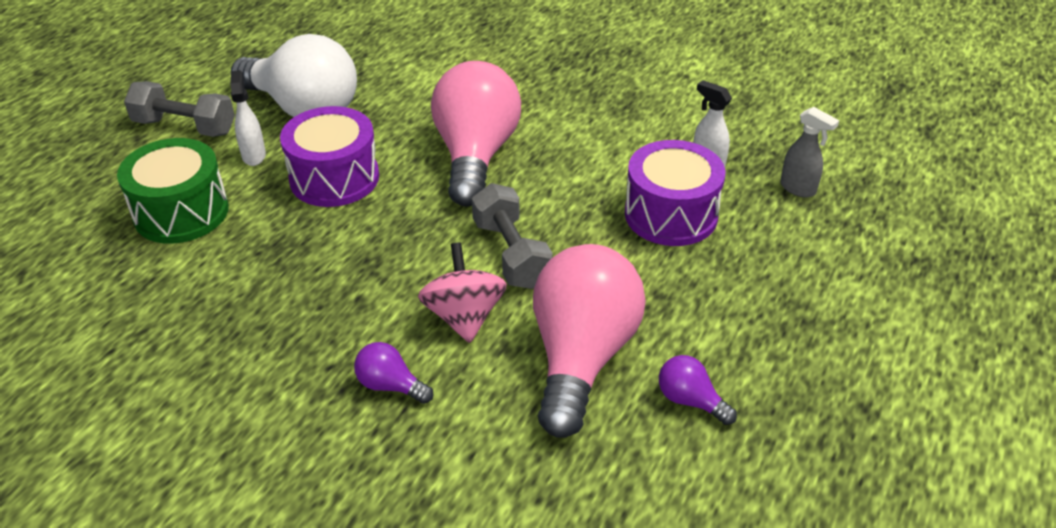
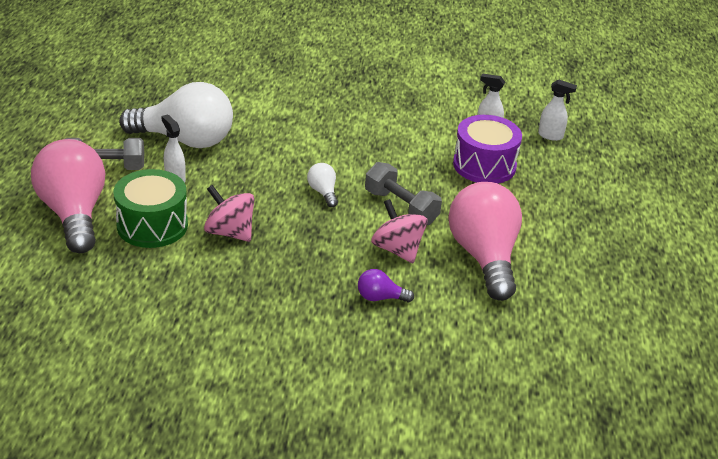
camera: 25 degrees left, 5 degrees down
purple drum [280,106,379,207] -> none
pink light bulb [431,61,521,207] -> pink light bulb moved to [31,139,105,253]
purple light bulb [659,355,737,425] -> none
grey spray bottle [780,107,839,198] -> white spray bottle [538,79,577,141]
none -> pink spinning top [204,185,254,242]
none -> white light bulb [307,163,338,207]

